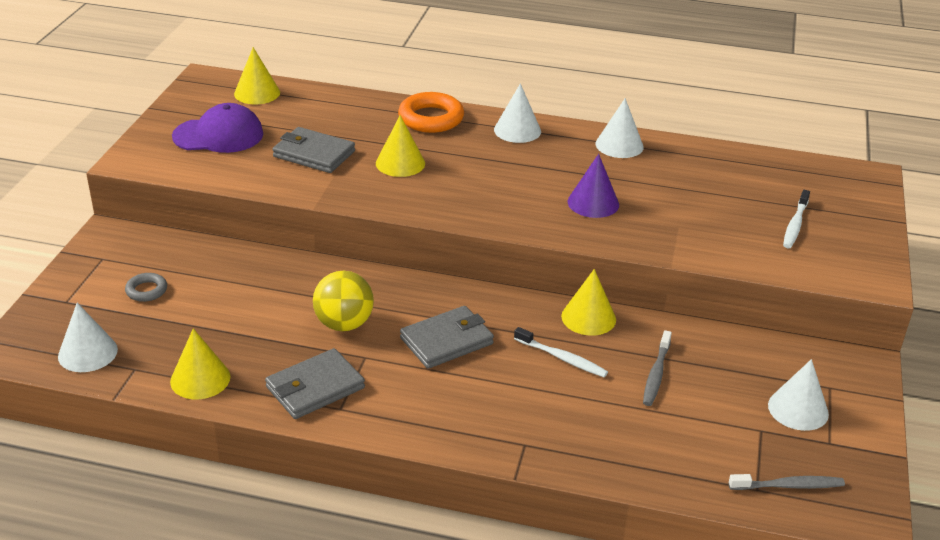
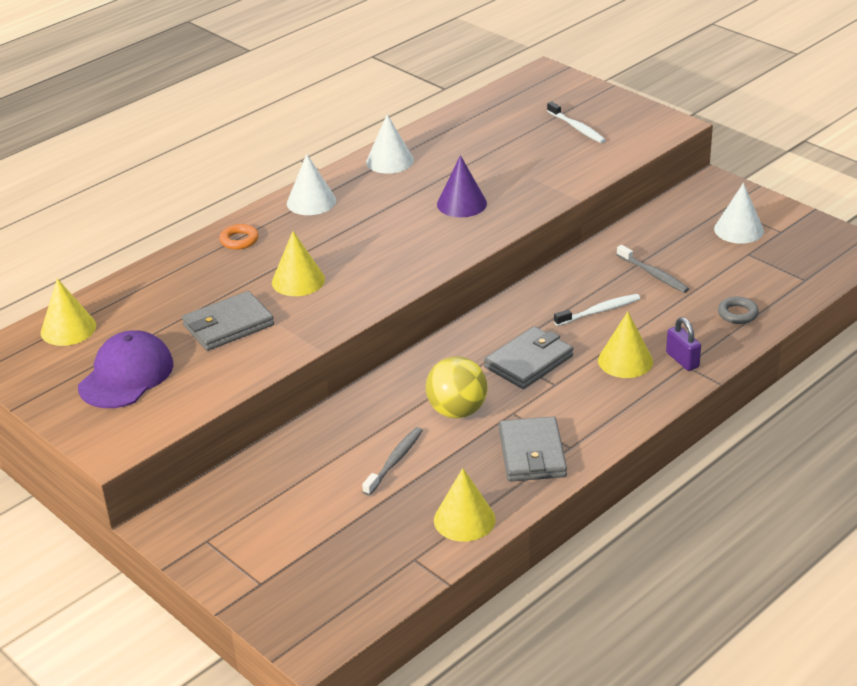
camera: 55 degrees left, 0 degrees up
white cone [58,303,118,372] -> none
grey ring [125,273,167,302] -> grey ring moved to [718,297,759,324]
orange ring [398,92,464,133] -> orange ring [219,224,259,250], size x0.54
grey wallet [400,306,494,369] -> grey wallet turned 45 degrees clockwise [484,326,573,389]
yellow cone [561,269,616,336] -> yellow cone moved to [598,311,653,378]
grey toothbrush [729,474,845,490] -> grey toothbrush moved to [362,427,423,496]
none -> purple padlock [666,317,701,371]

